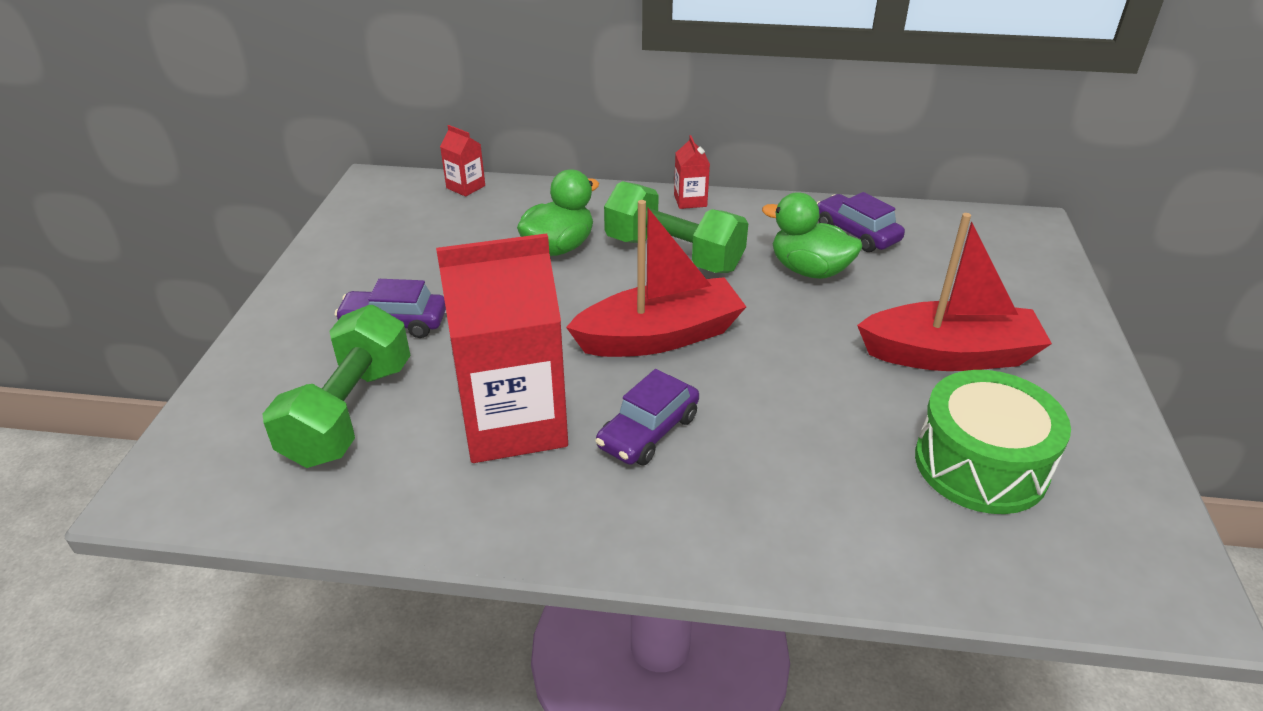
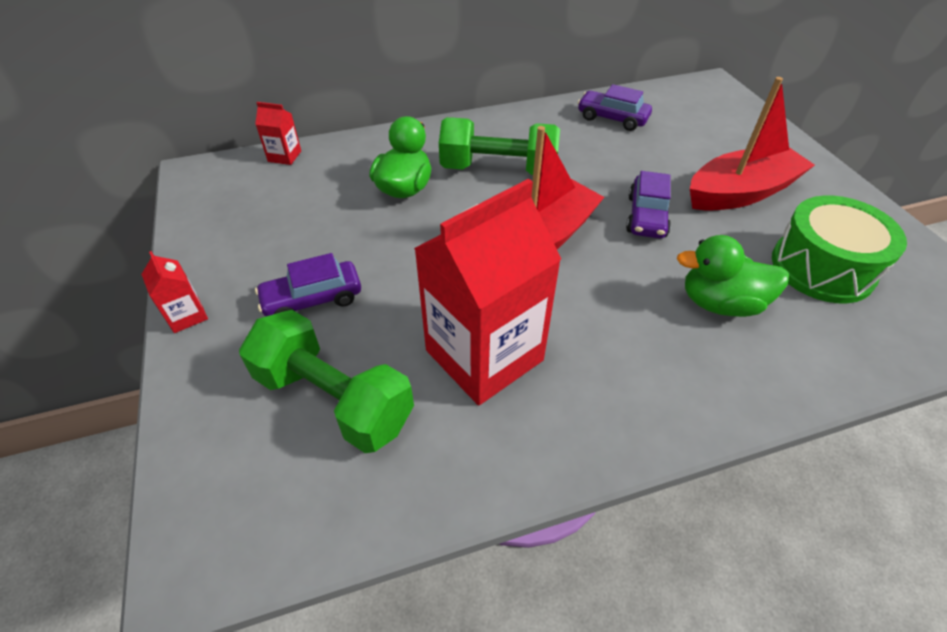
camera: 25 degrees left, 10 degrees up
green dumbbell [262,305,411,468] -> green dumbbell turned 45 degrees counterclockwise [239,310,414,453]
purple car [596,369,699,465] -> purple car moved to [626,171,671,239]
red carton [674,135,710,209] -> red carton moved to [141,251,208,333]
green duck [762,192,862,279] -> green duck moved to [677,235,789,317]

